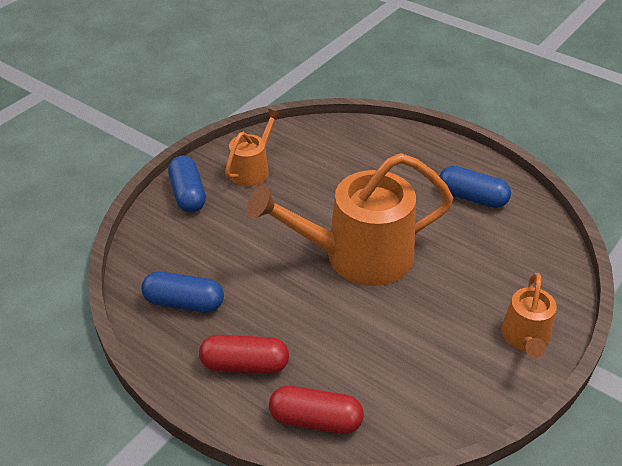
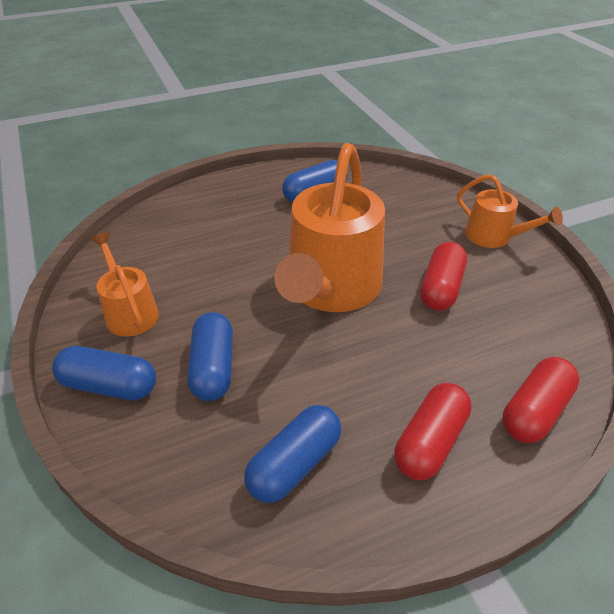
camera: 60 degrees left, 0 degrees up
none -> blue capsule [187,312,233,401]
none -> red capsule [420,242,467,311]

